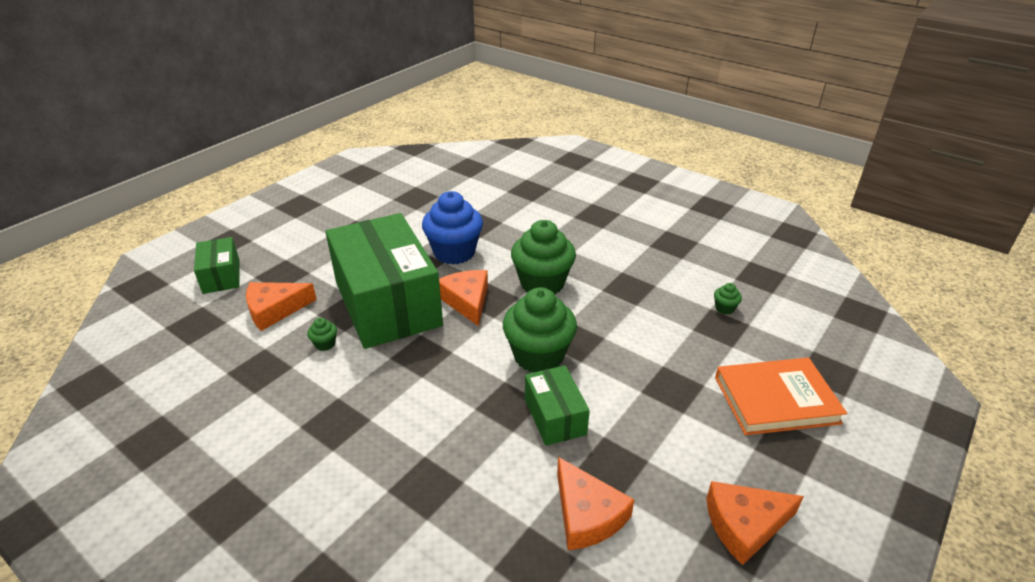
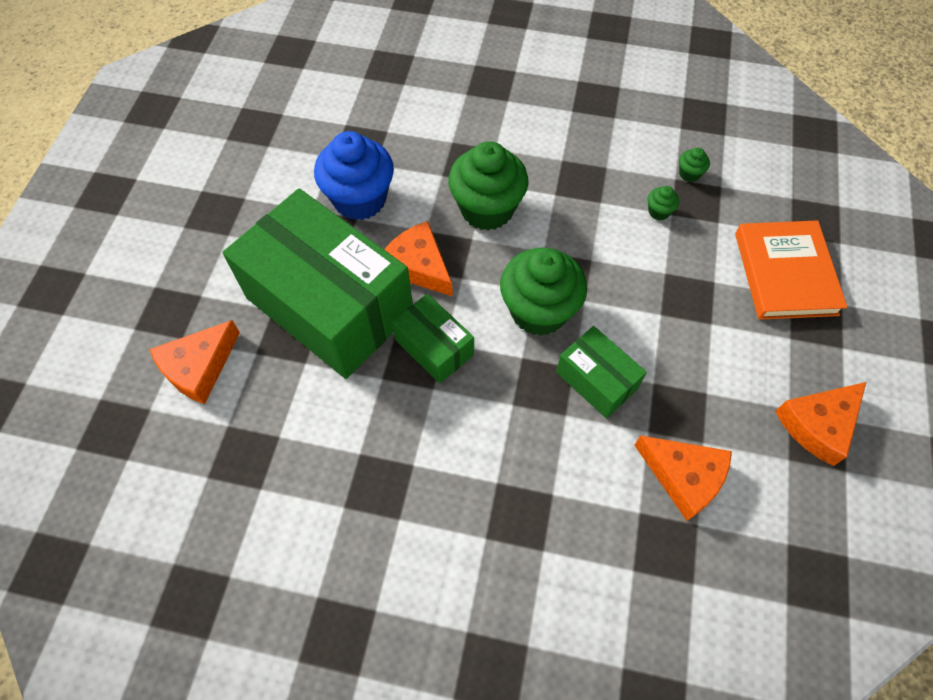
camera: 25 degrees left, 25 degrees up
green box [194,237,240,294] -> green box moved to [392,294,474,384]
green cupcake [307,318,337,351] -> green cupcake moved to [648,186,679,220]
orange book [715,358,847,435] -> orange book turned 60 degrees counterclockwise [735,220,847,320]

